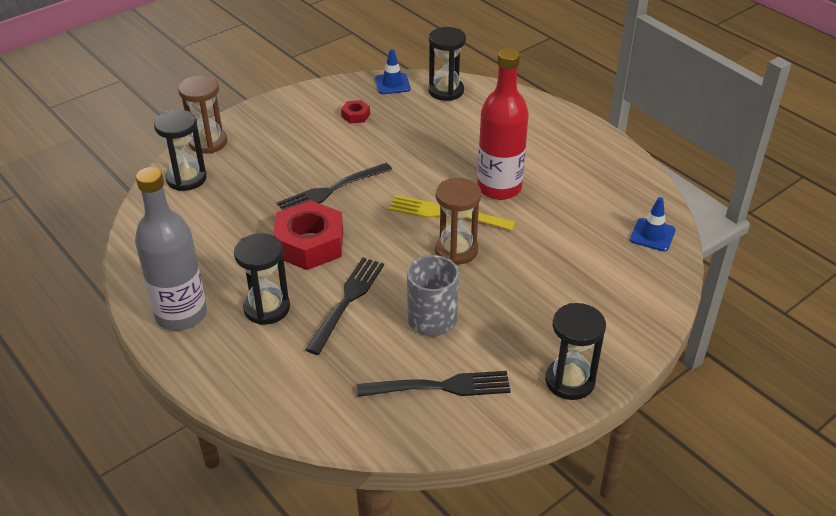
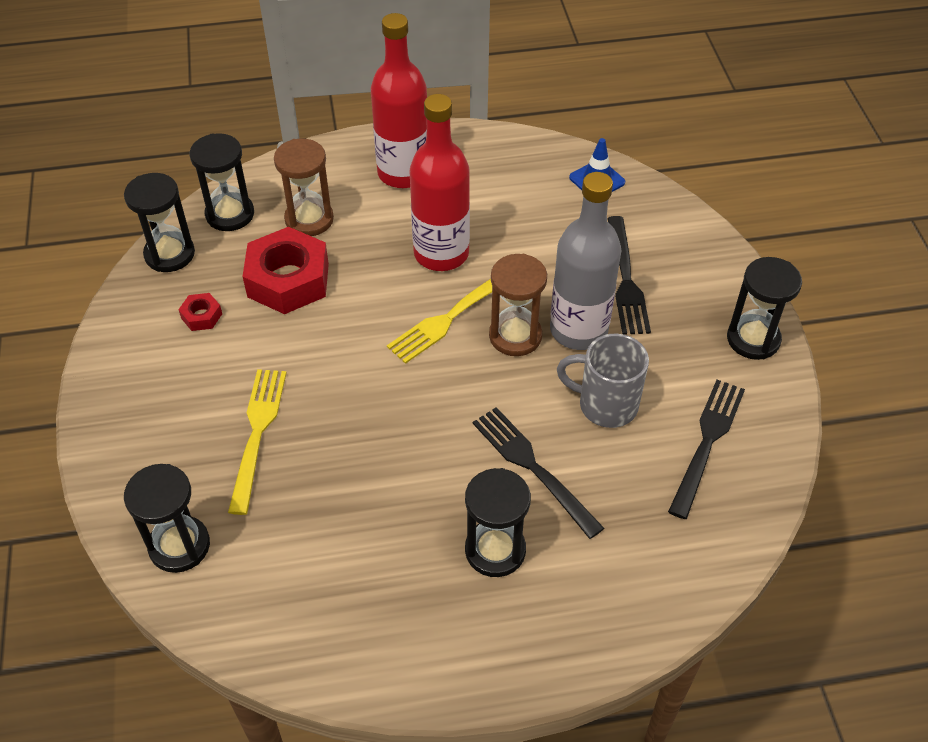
camera: 60 degrees left, 10 degrees up
grey bottle [135,167,207,331] -> grey bottle moved to [550,172,621,350]
brown hourglass [178,75,227,154] -> brown hourglass moved to [274,138,334,236]
red nut [273,200,343,270] -> red nut moved to [242,227,329,314]
black fork [277,163,392,210] -> black fork moved to [607,216,651,335]
blue traffic cone [375,49,411,94] -> black hourglass [124,173,195,272]
none -> yellow fork [228,369,286,515]
none -> red bottle [371,13,427,188]

